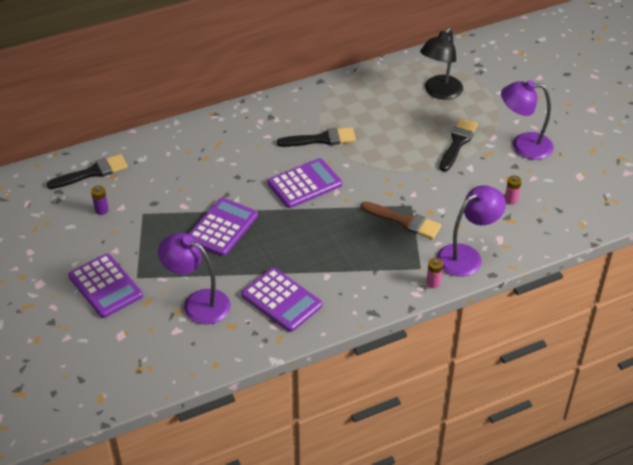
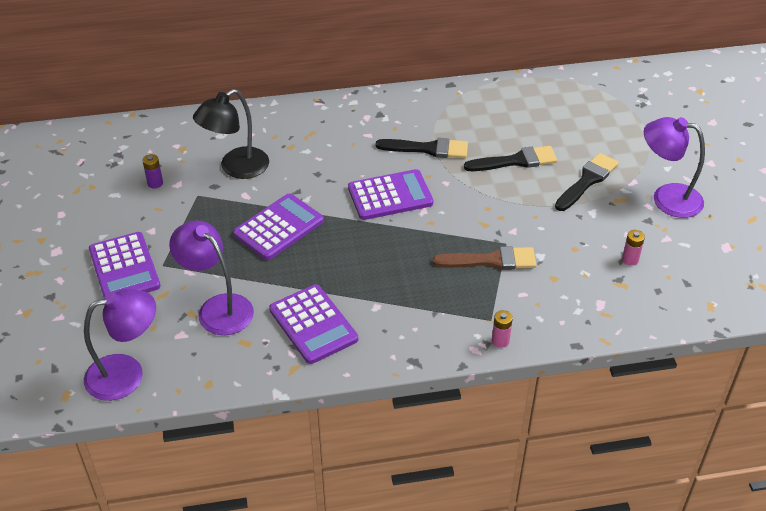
camera: 15 degrees right, 0 degrees up
black brush [47,154,128,189] -> black brush moved to [464,146,557,171]
brown brush [361,201,441,239] -> brown brush turned 45 degrees counterclockwise [433,246,536,270]
black lamp [420,28,463,100] -> black lamp moved to [193,89,269,179]
purple lamp [437,185,506,277] -> purple lamp moved to [84,289,156,401]

